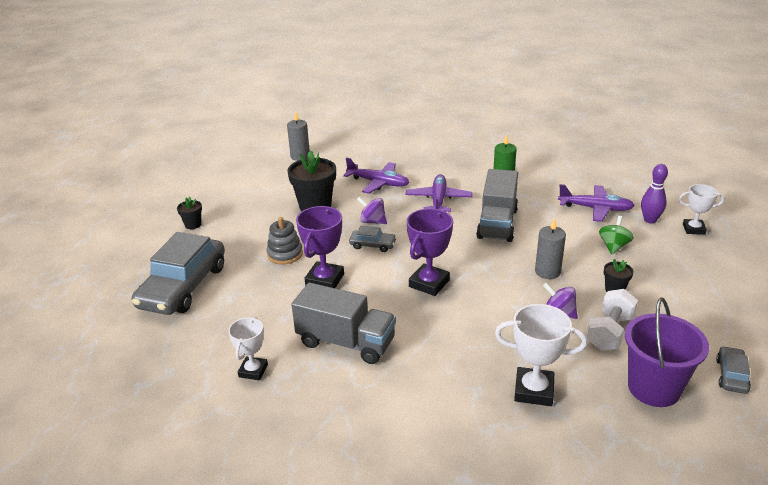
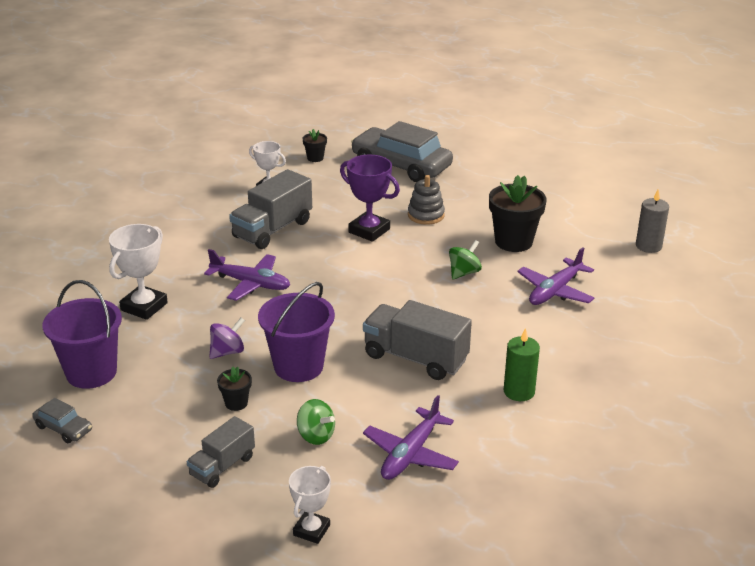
camera: 105 degrees right, 0 degrees up
black flower pot [177,197,202,229] -> black flower pot moved to [303,129,327,162]
grey car [349,226,397,252] -> none
purple spinning top [357,197,387,224] -> green spinning top [449,240,482,279]
purple plane [406,174,472,212] -> purple plane moved to [204,249,290,301]
purple trophy [406,208,453,296] -> none
grey candle [535,218,566,279] -> purple bucket [258,282,335,382]
white dumbbell [587,289,638,351] -> none
purple bowling pin [641,164,668,223] -> none
none -> grey truck [187,416,255,488]

